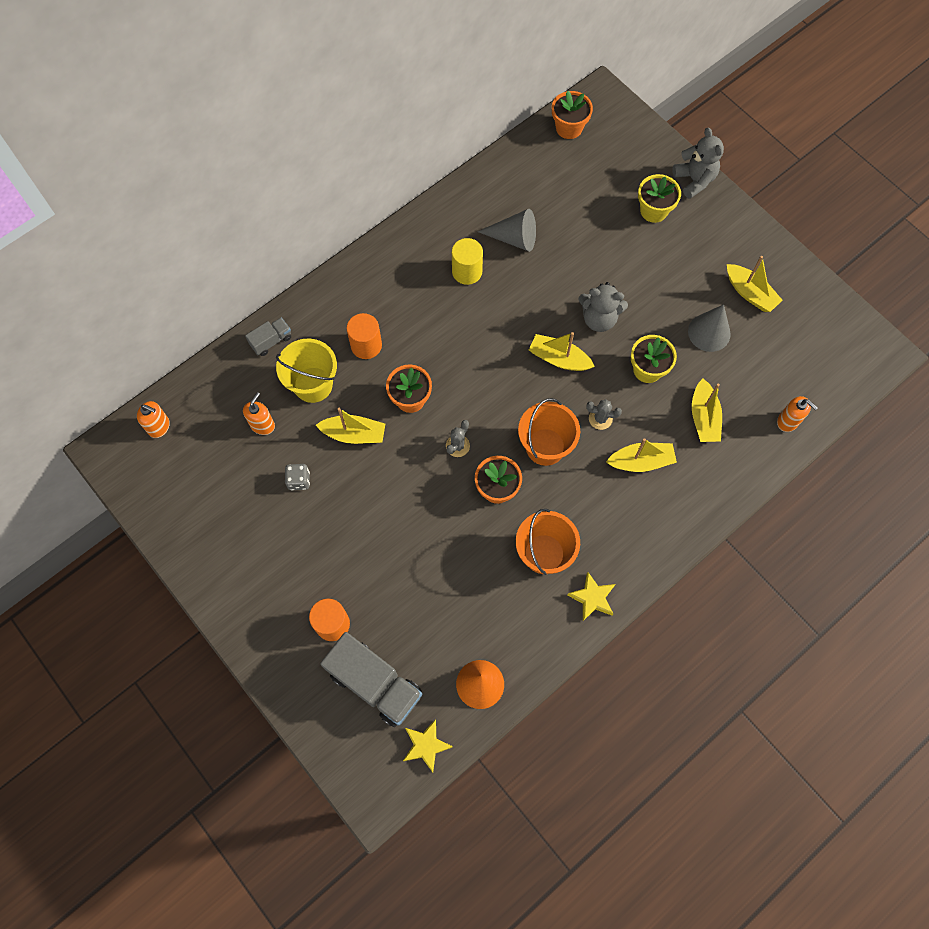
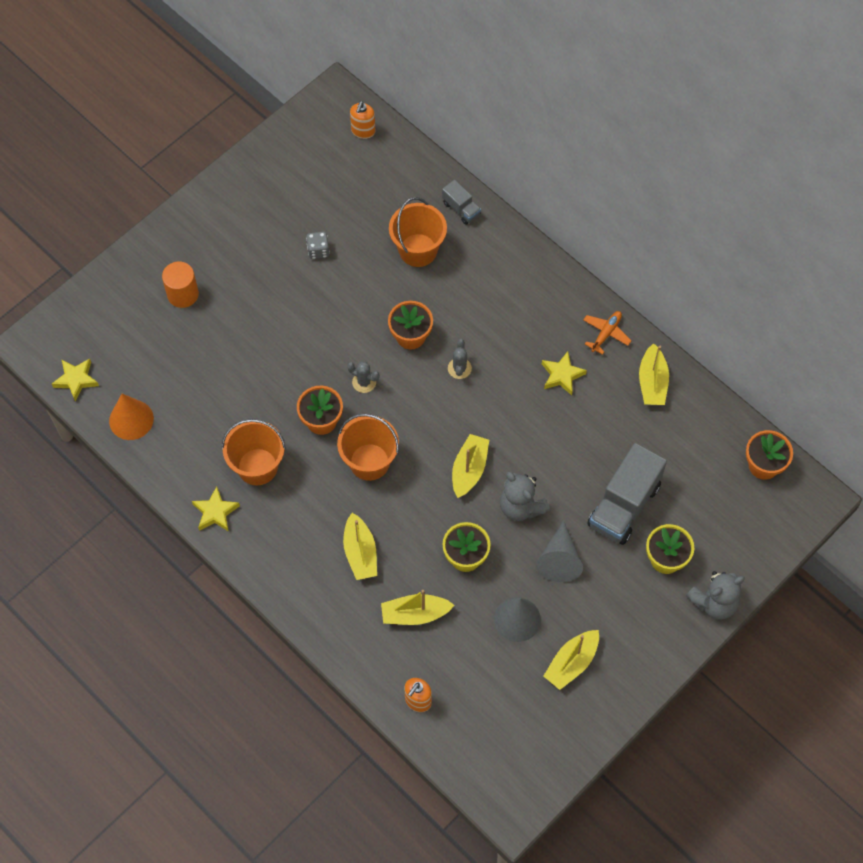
camera: 85 degrees right, 5 degrees down
orange soap dispenser [243,392,275,435] -> none
yellow bucket [276,339,337,403] -> orange bucket [389,197,447,267]
yellow boat [316,408,385,444] -> yellow boat moved to [639,343,669,405]
grey truck [320,632,422,727] -> grey truck moved to [587,443,667,545]
orange cylinder [347,313,382,359] -> none
yellow cylinder [452,238,483,285] -> yellow star [542,351,587,395]
grey cone [477,209,536,252] -> grey cone moved to [536,520,583,582]
grey teddy bear [578,282,628,332] -> grey teddy bear turned 45 degrees counterclockwise [500,471,550,521]
grey cactus [586,399,622,430] -> grey cactus moved to [448,339,472,379]
none -> orange plane [583,311,631,355]

